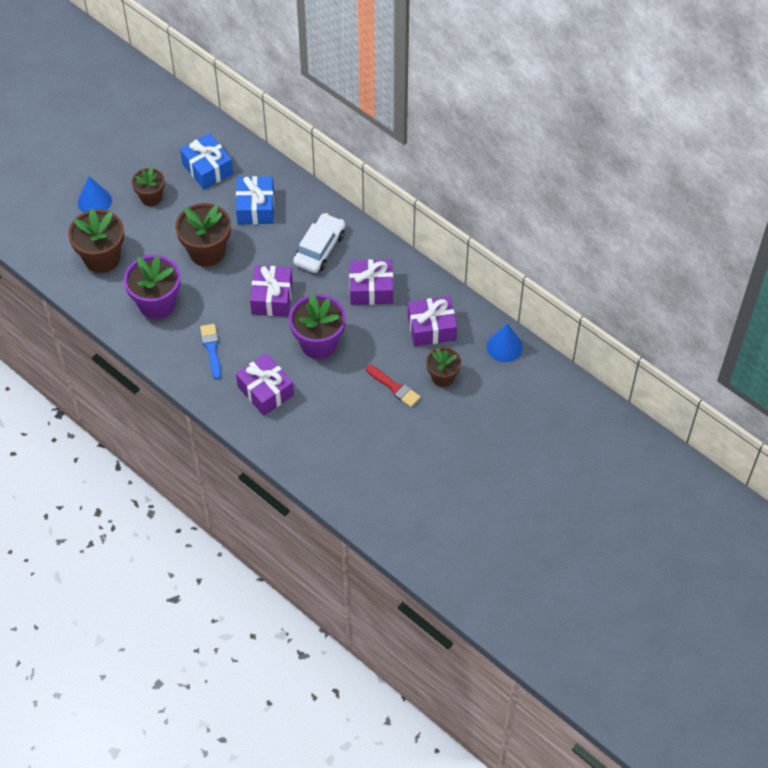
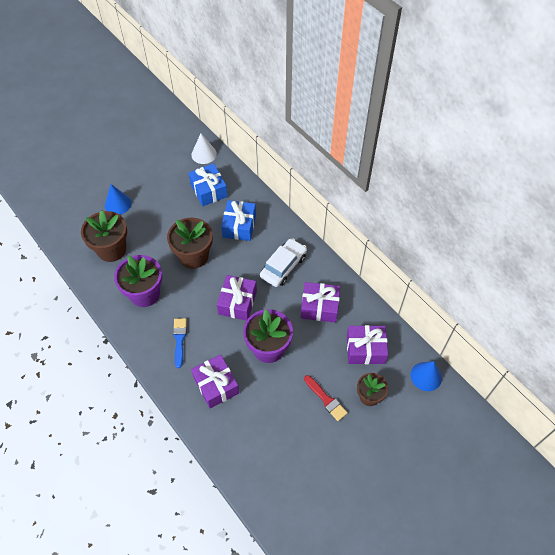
camera: 10 degrees right, 0 degrees up
brown flower pot [132,167,165,206] -> none
none -> white cone [191,133,217,164]

